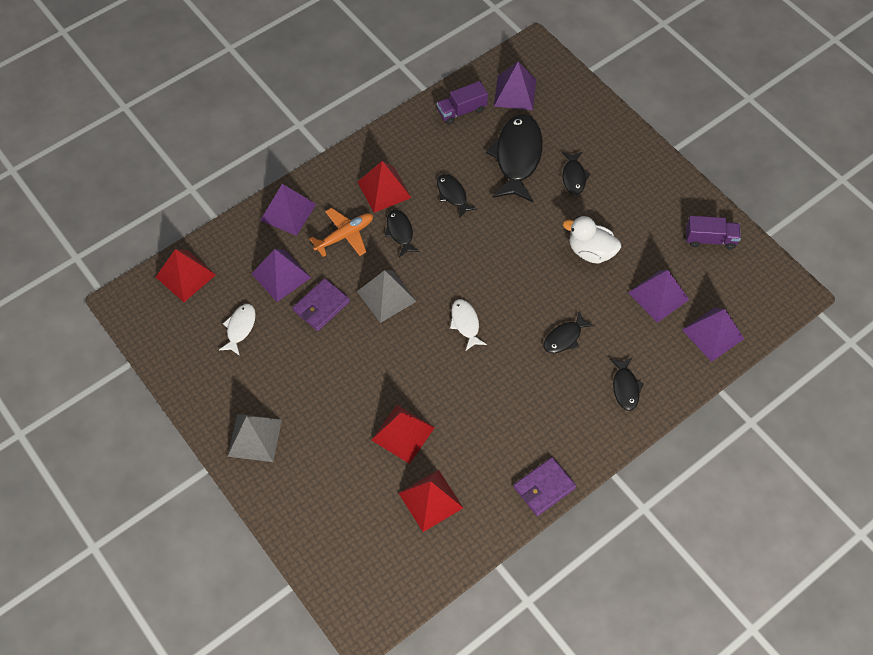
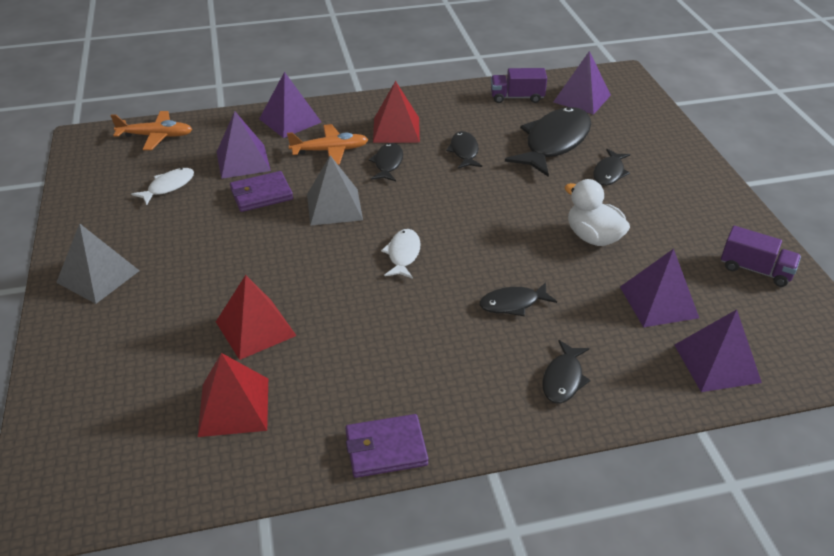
camera: 25 degrees right, 20 degrees down
red pyramid [156,249,216,302] -> orange plane [110,111,192,150]

